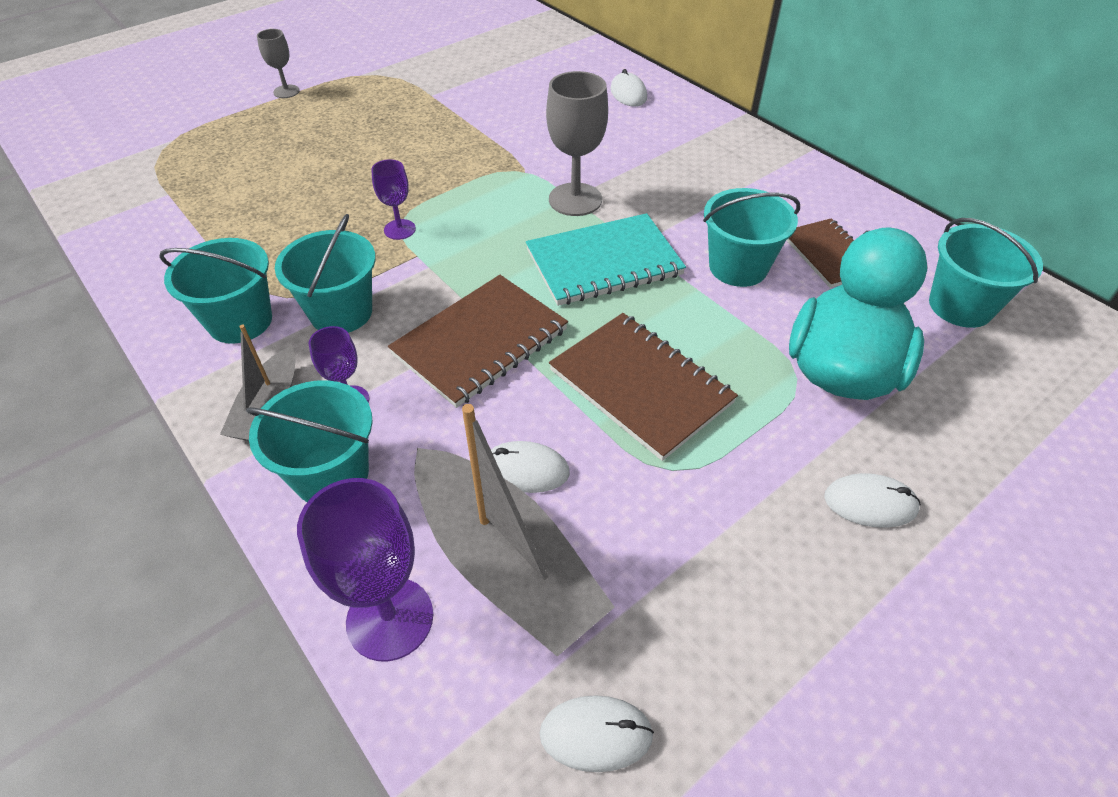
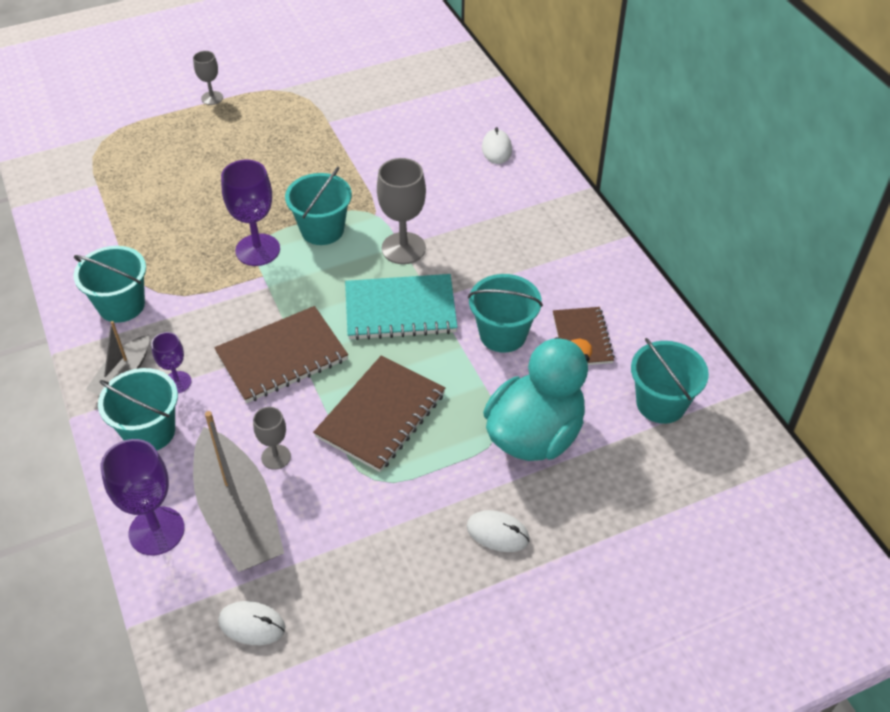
camera: 15 degrees right, 0 degrees up
turquoise bucket [275,214,376,333] -> turquoise bucket moved to [285,167,352,245]
purple goblet [371,159,416,240] -> purple goblet [221,160,280,266], size x1.77
white mouse [491,441,570,493] -> grey goblet [253,407,291,470]
brown notebook [549,313,738,461] -> brown notebook turned 60 degrees clockwise [313,356,445,472]

